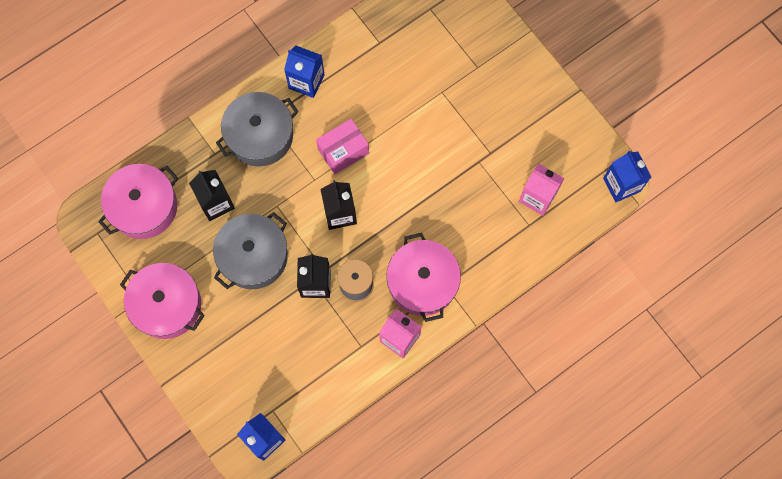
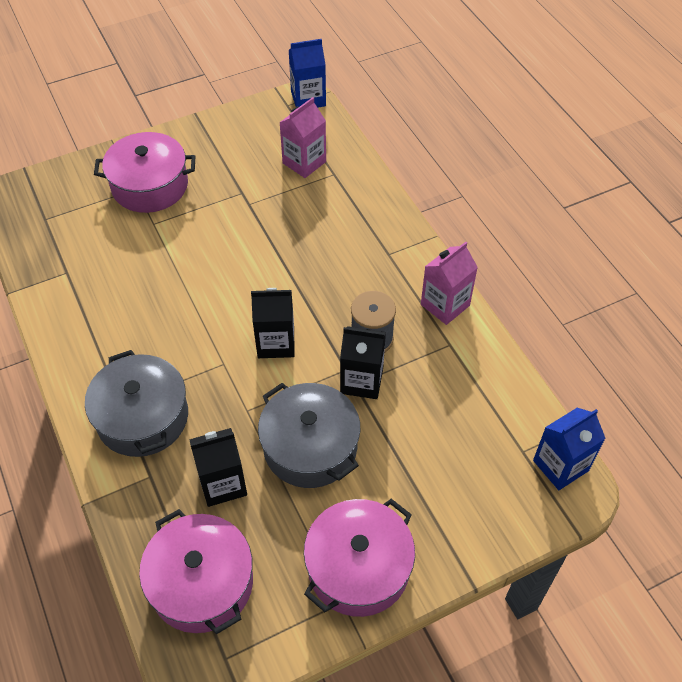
camera: 80 degrees left, 20 degrees down
blue carton [284,45,325,98] -> none
pink box [316,119,369,174] -> none
pink pot [386,233,461,322] -> pink pot moved to [94,132,195,213]

